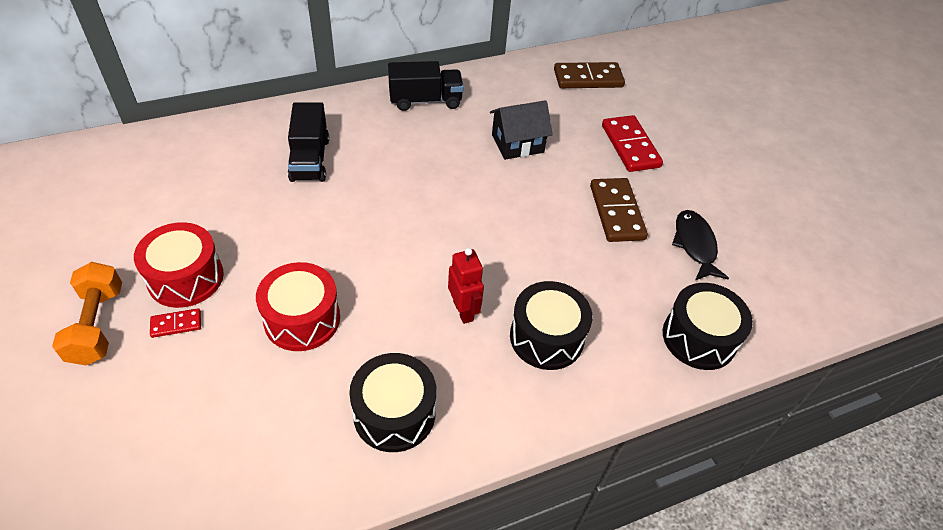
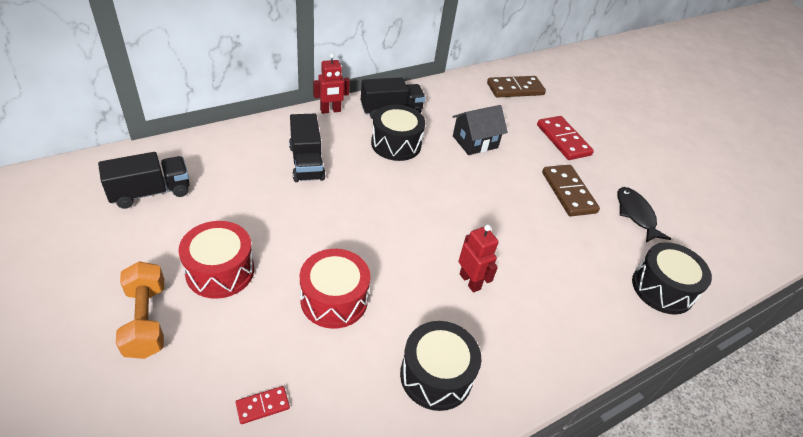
camera: 10 degrees left, 5 degrees down
red domino [150,308,201,338] -> red domino moved to [236,386,290,424]
black drum [510,281,592,370] -> black drum moved to [371,105,425,161]
none -> black truck [98,152,190,209]
none -> red robot [313,53,350,114]

